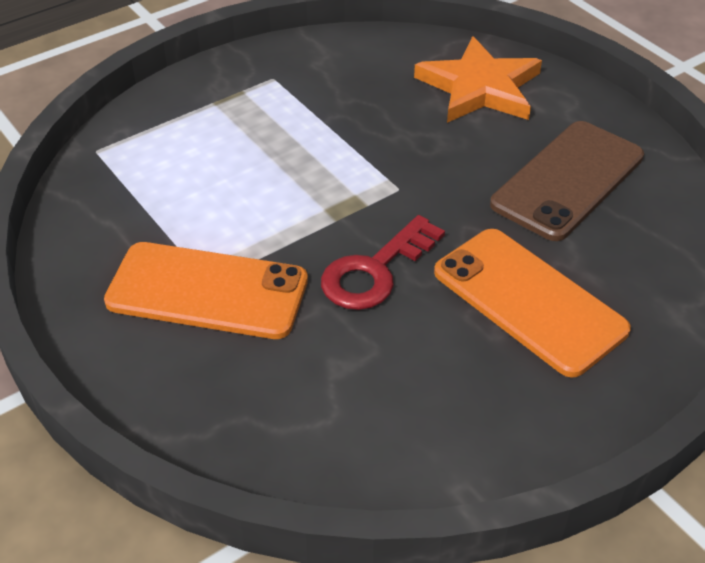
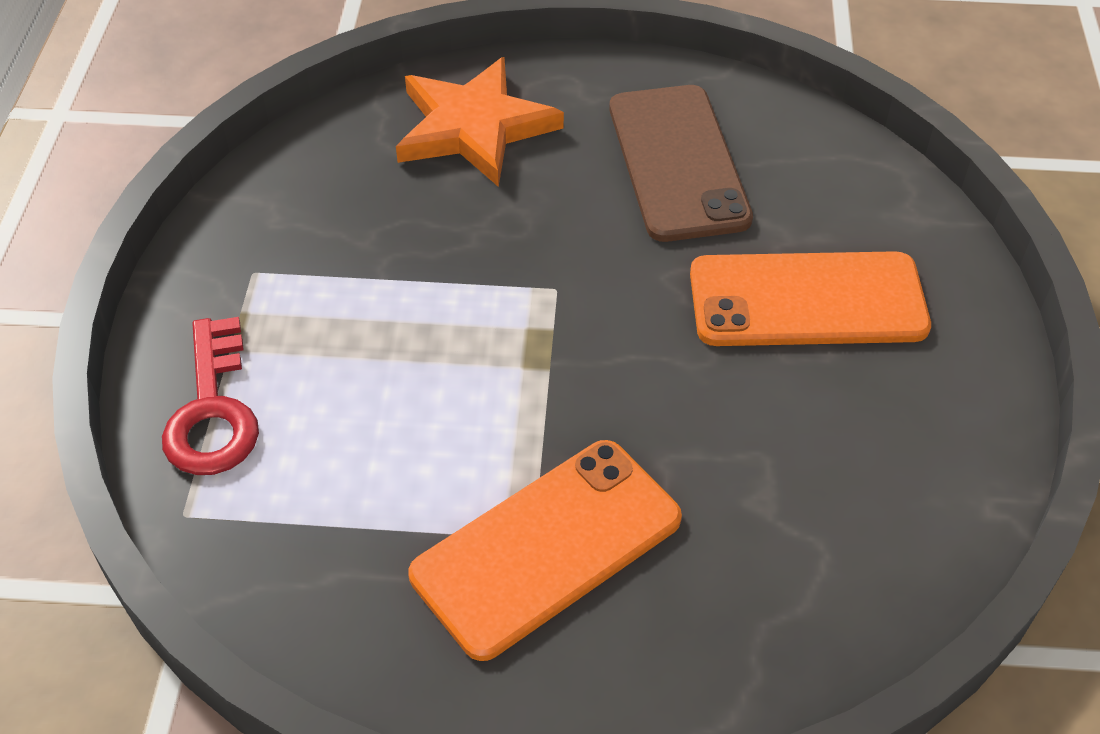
camera: 50 degrees left, 5 degrees up
red key [321,215,445,310] -> red key moved to [162,317,259,475]

